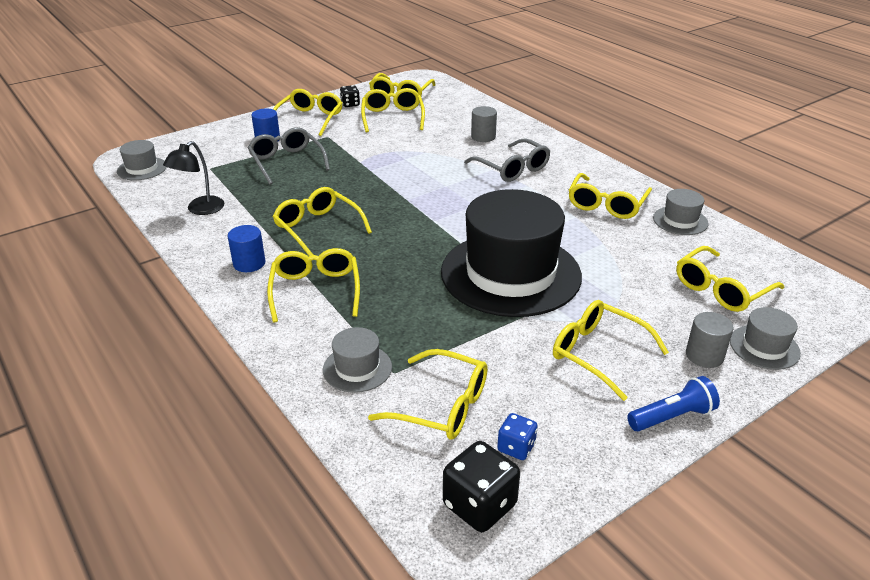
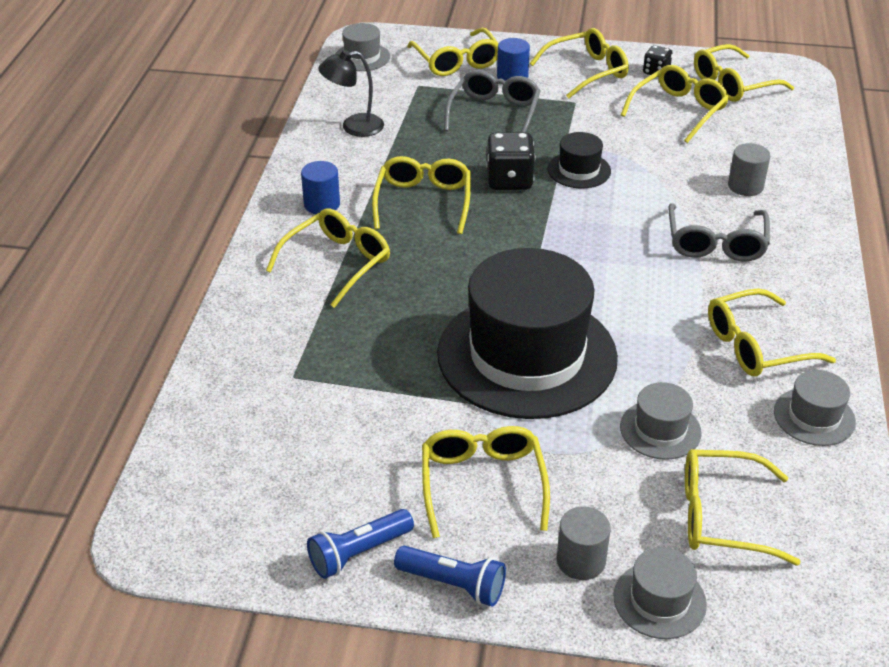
camera: 45 degrees right, 5 degrees up
grey hat [323,327,392,393] -> grey hat moved to [620,382,702,460]
yellow glasses [368,349,488,440] -> yellow glasses moved to [407,28,499,76]
black dice [443,441,520,532] -> black dice moved to [486,132,535,190]
blue dice [497,413,538,460] -> none
none -> blue flashlight [307,509,414,579]
none -> black hat [547,132,611,189]

